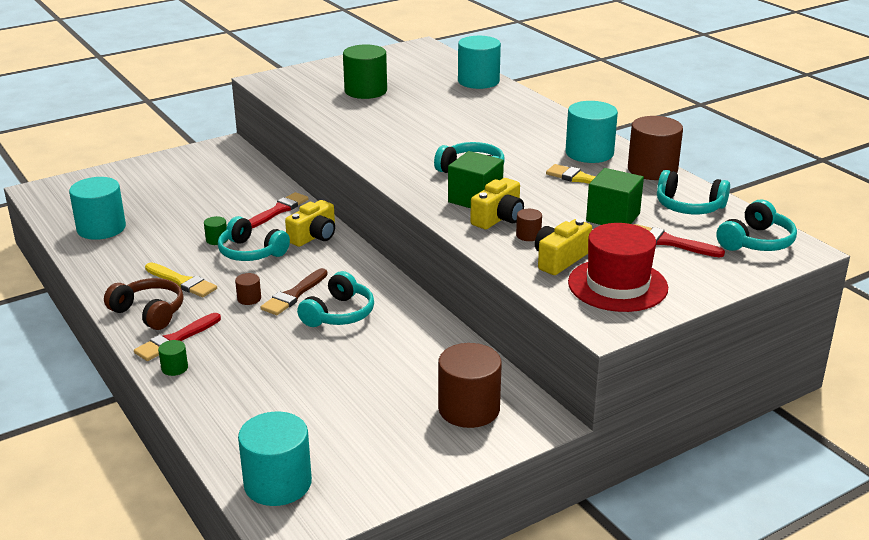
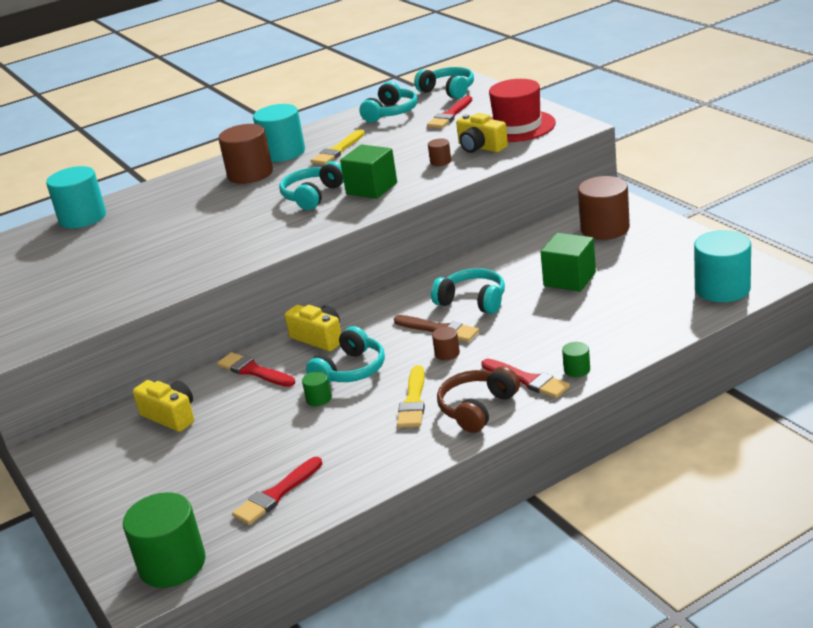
camera: 85 degrees left, 0 degrees up
turquoise cylinder [69,177,126,240] -> red brush [232,457,322,525]
yellow brush [145,262,217,297] -> yellow brush turned 150 degrees clockwise [397,365,425,428]
green cylinder [343,44,387,99] -> green cylinder moved to [123,492,206,588]
yellow camera [470,178,524,229] -> yellow camera moved to [133,380,194,432]
green cube [586,168,644,225] -> green cube moved to [541,233,596,292]
brown cylinder [628,116,683,180] -> brown cylinder moved to [218,124,273,184]

